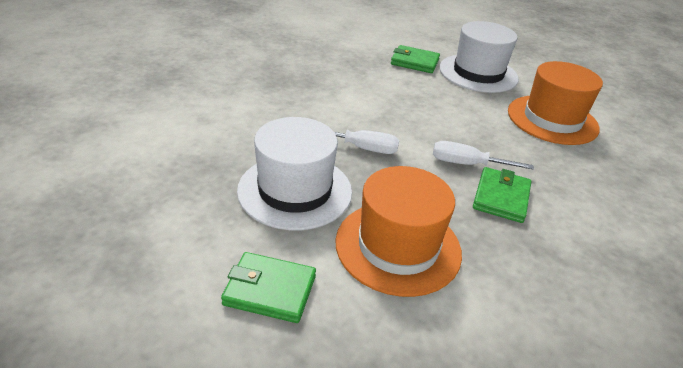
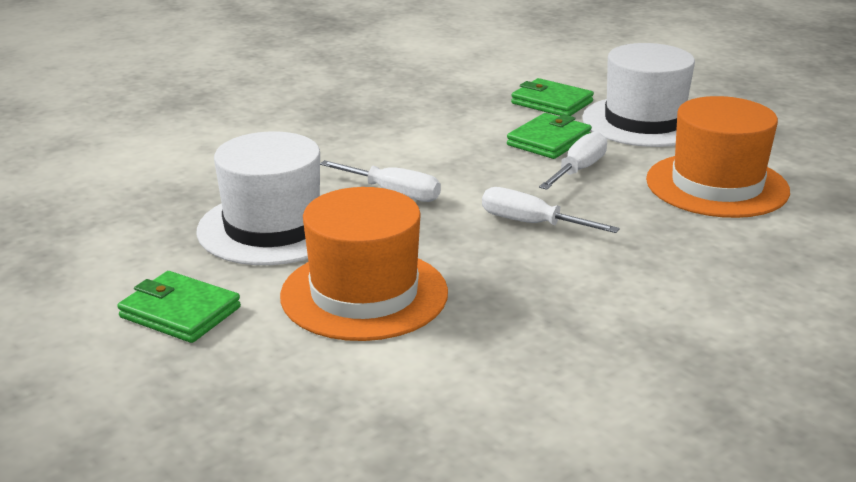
camera: 20 degrees right, 10 degrees down
green wallet [473,167,531,223] -> green wallet moved to [507,113,592,159]
none -> white screwdriver [539,131,607,190]

